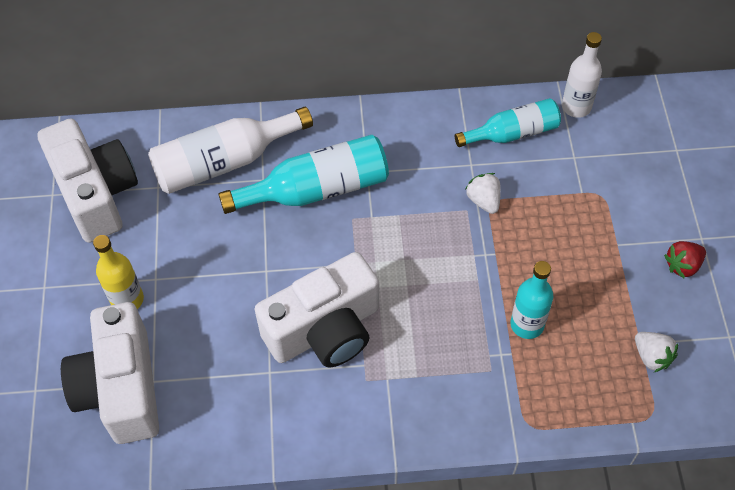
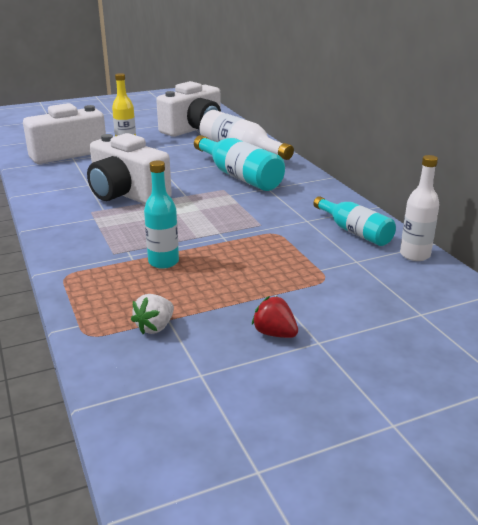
camera: 70 degrees right, 30 degrees down
white strawberry [465,173,501,214] -> none

